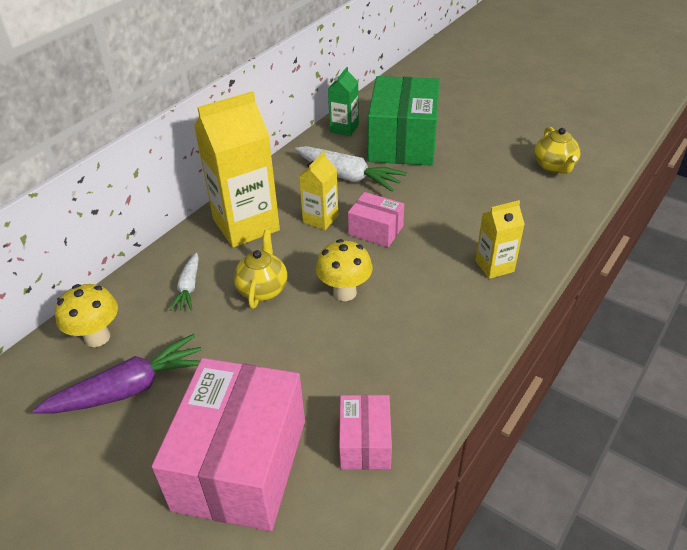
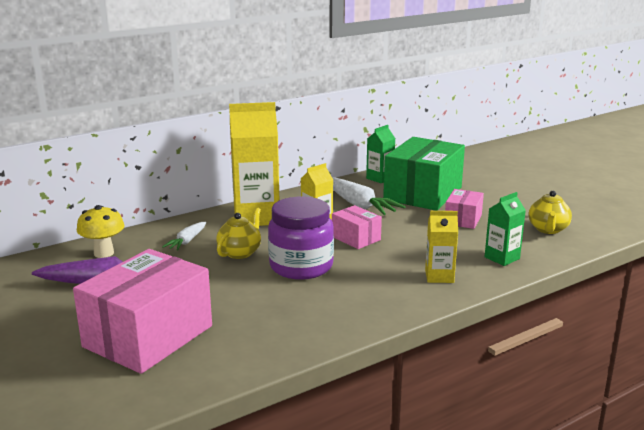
camera: 20 degrees right, 20 degrees down
yellow mushroom [316,239,373,301] -> purple jar [268,197,334,280]
pink box [339,395,392,470] -> pink box moved to [445,189,484,229]
none -> green carton [485,192,526,266]

